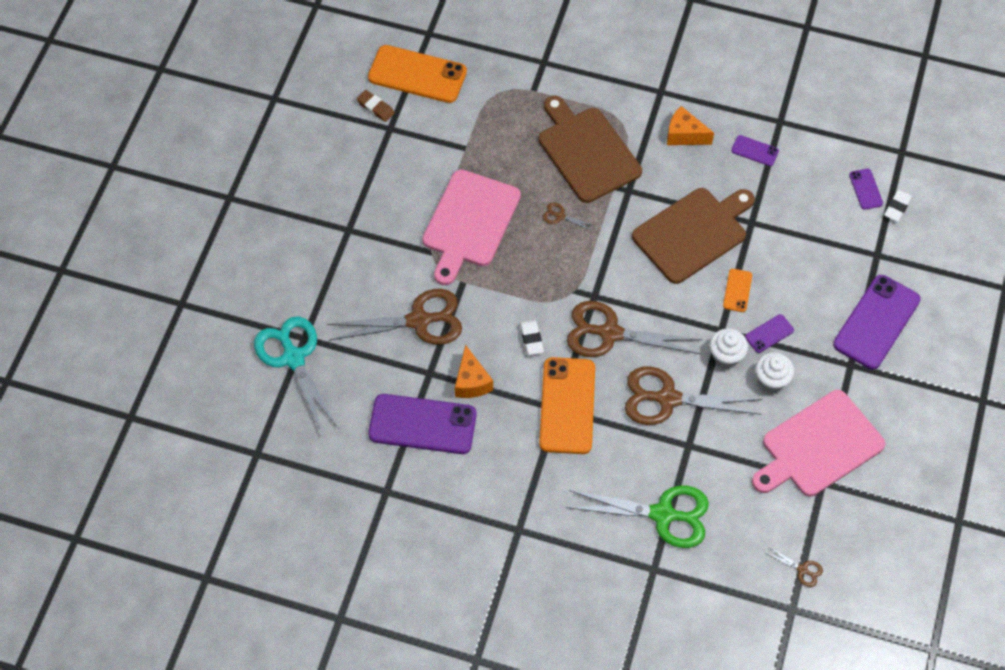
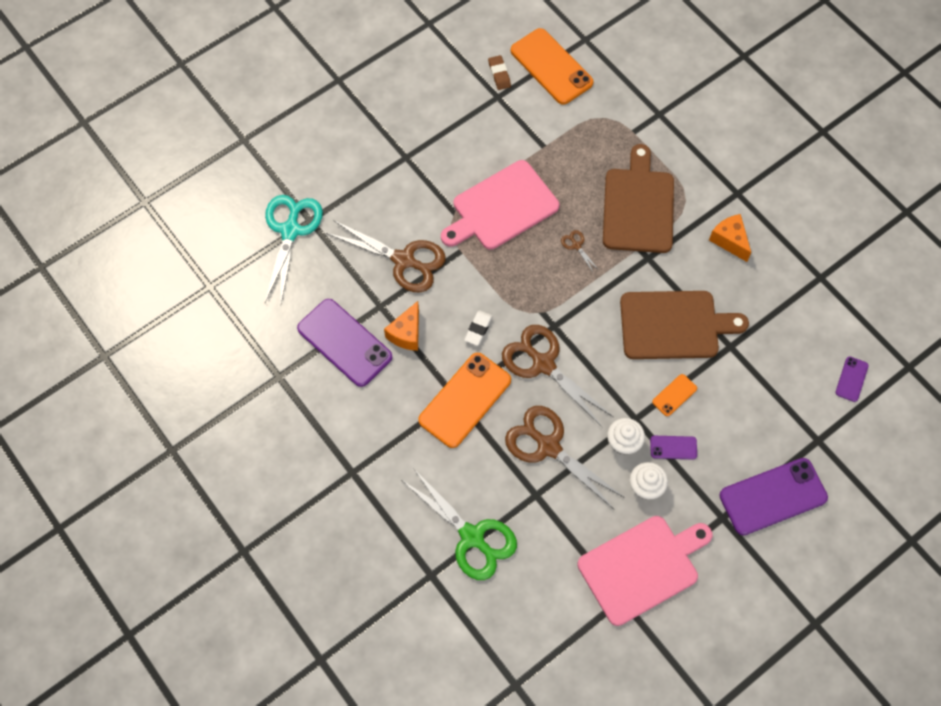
camera: 35 degrees right, 5 degrees up
purple phone [731,135,779,166] -> none
pink cutting board [752,390,885,496] -> pink cutting board turned 150 degrees clockwise [577,516,712,626]
brown scissors [766,547,823,587] -> none
white eraser [884,189,912,222] -> none

